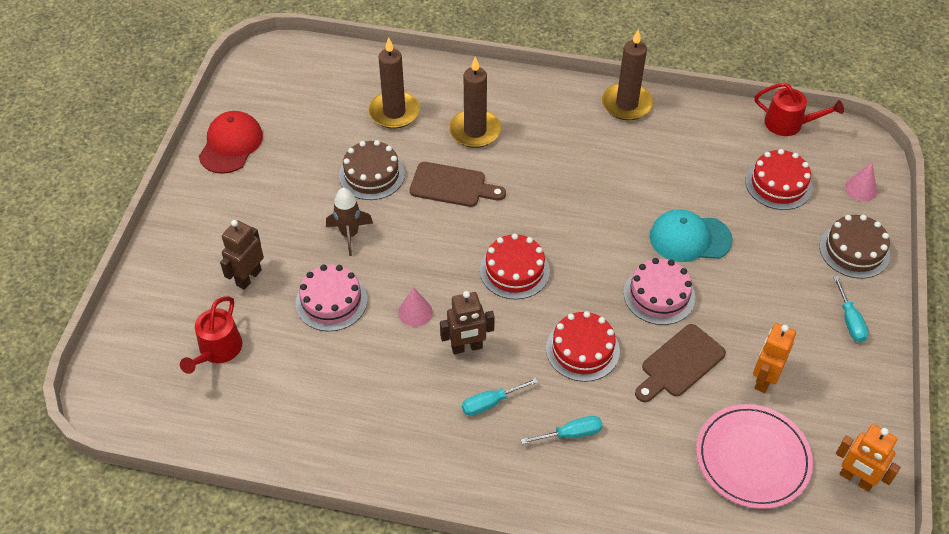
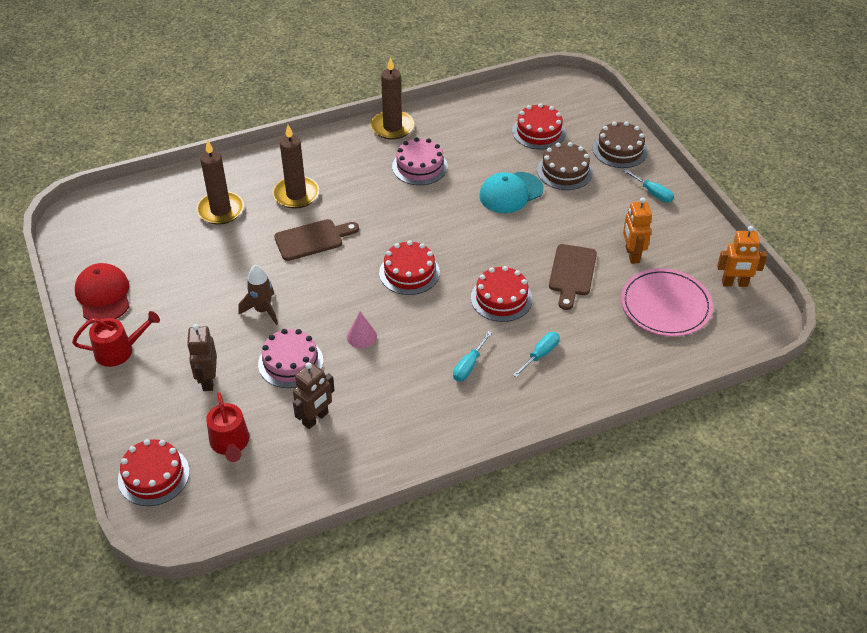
camera: 35 degrees left, 5 degrees down
brown cake [339,140,405,200] -> brown cake moved to [537,142,593,190]
brown robot [440,291,495,354] -> brown robot moved to [293,362,335,429]
pink cake [624,258,695,325] -> pink cake moved to [392,137,448,185]
red watering can [754,82,844,136] -> red watering can moved to [72,311,160,367]
pink cone [845,163,877,201] -> none
none -> red cake [118,439,190,506]

